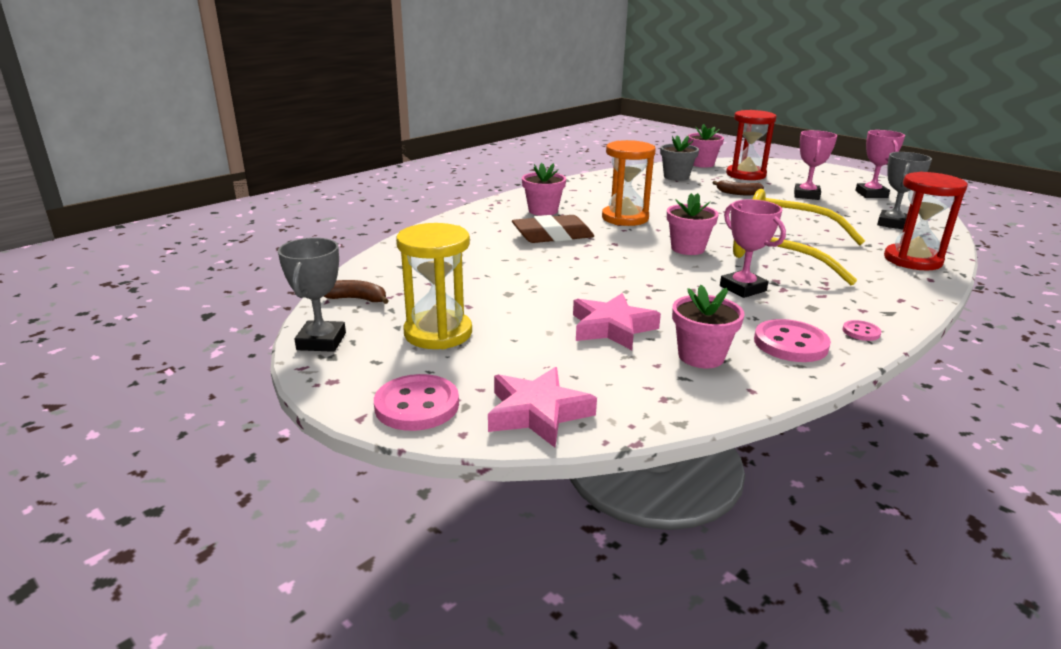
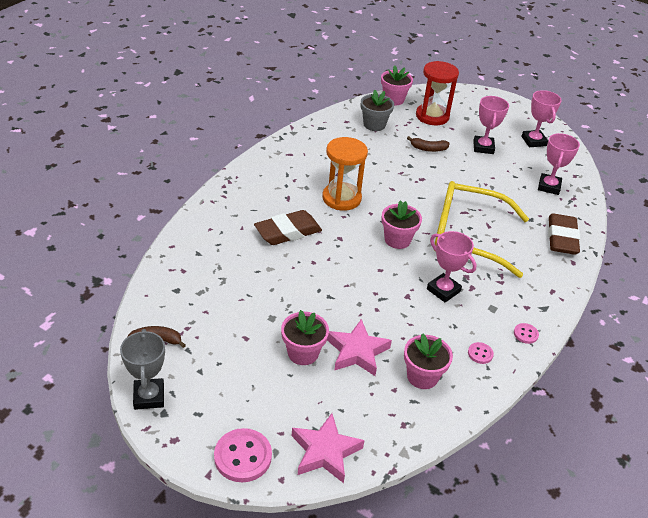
camera: 15 degrees left, 15 degrees up
yellow hourglass [396,223,472,349] -> none
pink flower pot [522,163,566,216] -> pink flower pot moved to [281,310,329,365]
pink button [754,319,831,362] -> pink button [468,342,494,364], size x0.51
grey trophy [877,152,932,230] -> pink trophy [538,133,580,195]
red hourglass [884,172,968,270] -> brown eraser [548,213,580,255]

